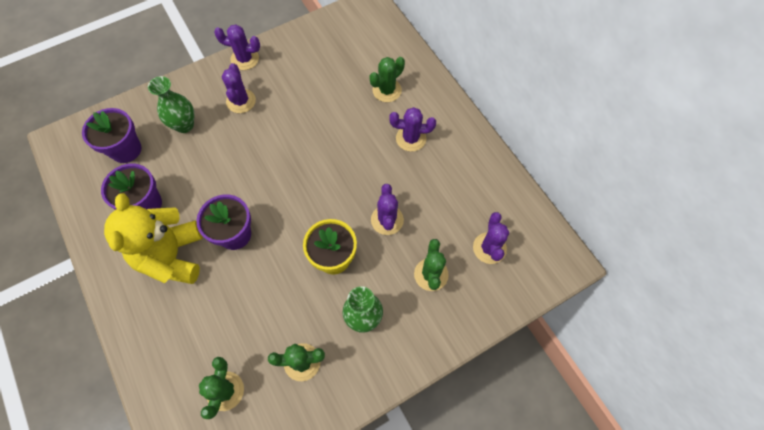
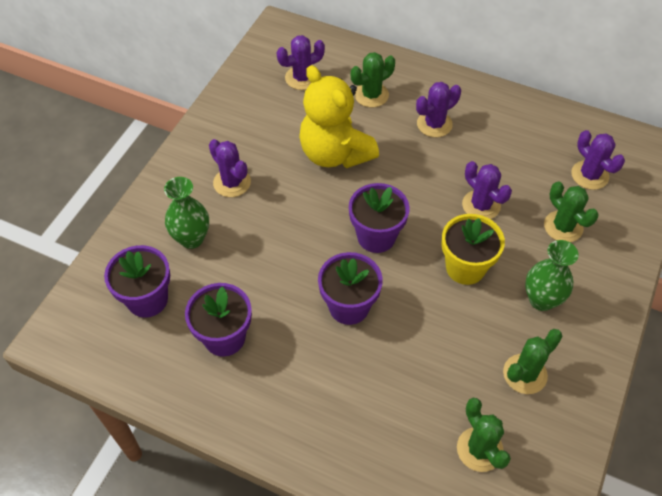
camera: 35 degrees left, 10 degrees down
yellow teddy bear [104,193,203,284] -> yellow teddy bear moved to [299,65,379,168]
purple cactus [214,24,260,70] -> purple cactus moved to [277,35,325,90]
green cactus [369,57,405,102] -> green cactus turned 45 degrees clockwise [351,52,395,107]
none -> purple flower pot [349,183,410,253]

